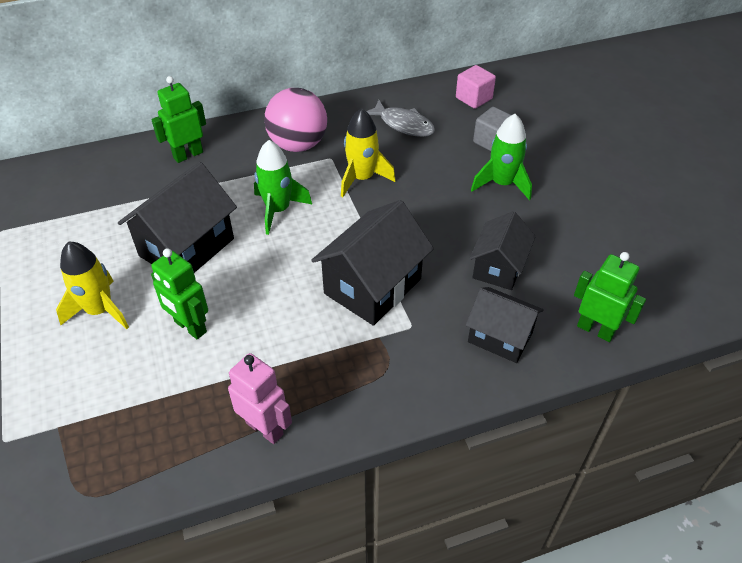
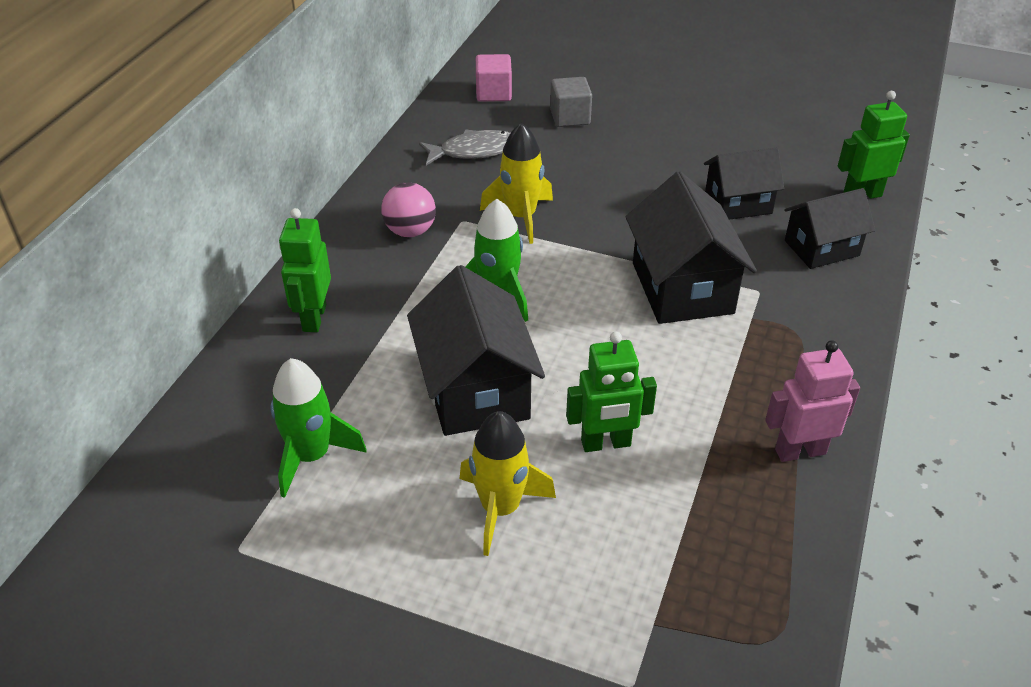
camera: 50 degrees left, 5 degrees down
pink ball [264,88,327,152] -> pink ball [381,182,436,237], size x0.64
black house [469,211,536,290] -> black house turned 75 degrees counterclockwise [704,148,784,220]
green rocket [471,114,532,200] -> green rocket moved to [270,358,367,498]

